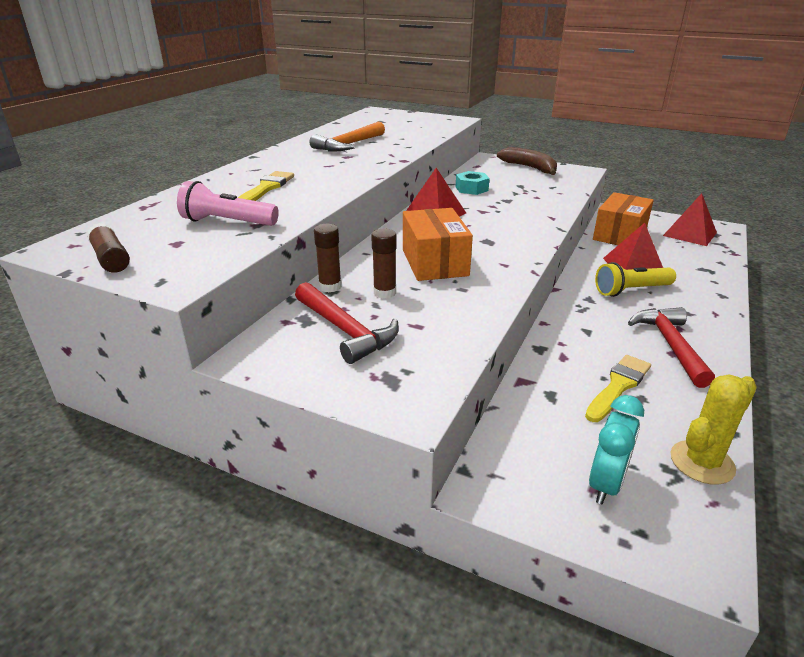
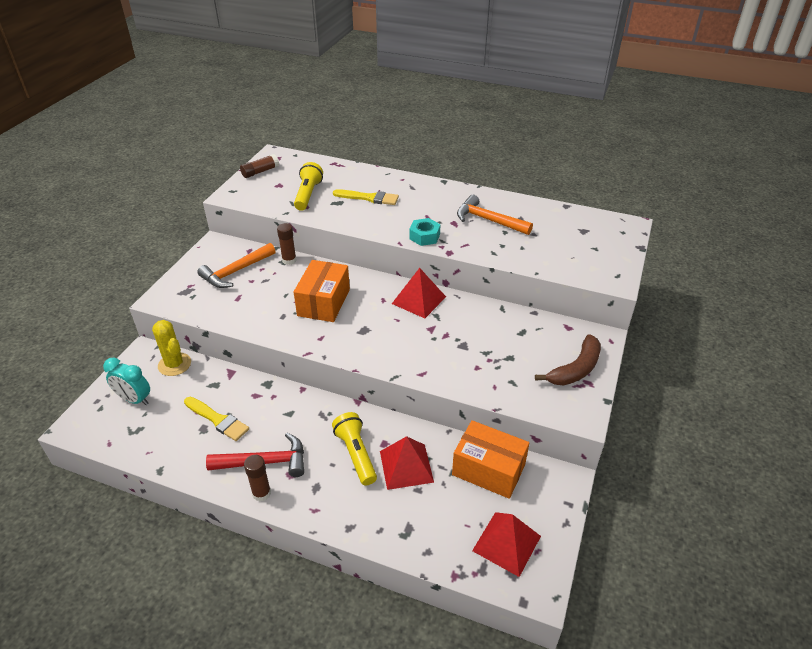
camera: 85 degrees right, 10 degrees up
pink flashlight [177,181,279,226] -> yellow flashlight [294,162,323,211]
red hammer [295,282,399,364] -> orange hammer [198,243,276,288]
brown glue stick [371,229,397,298] -> brown glue stick moved to [244,455,271,502]
orange box [403,208,473,281] -> orange box turned 60 degrees counterclockwise [294,260,350,322]
turquoise nut [456,171,490,195] -> turquoise nut moved to [409,218,441,246]
yellow cactus [671,375,757,485] -> yellow cactus moved to [152,320,191,376]

